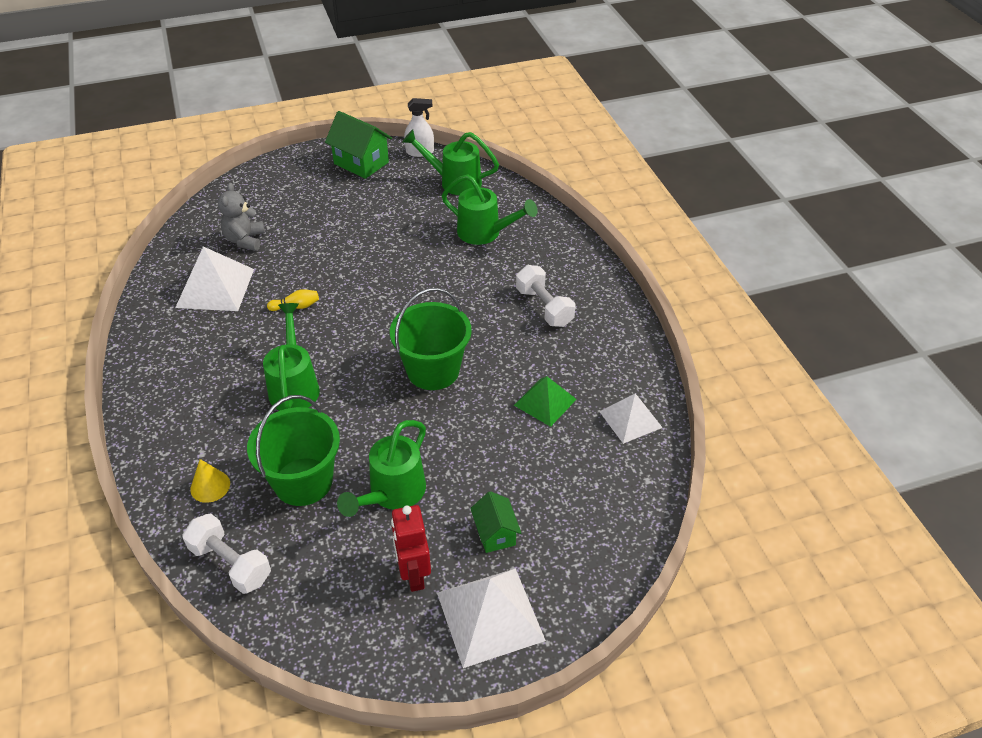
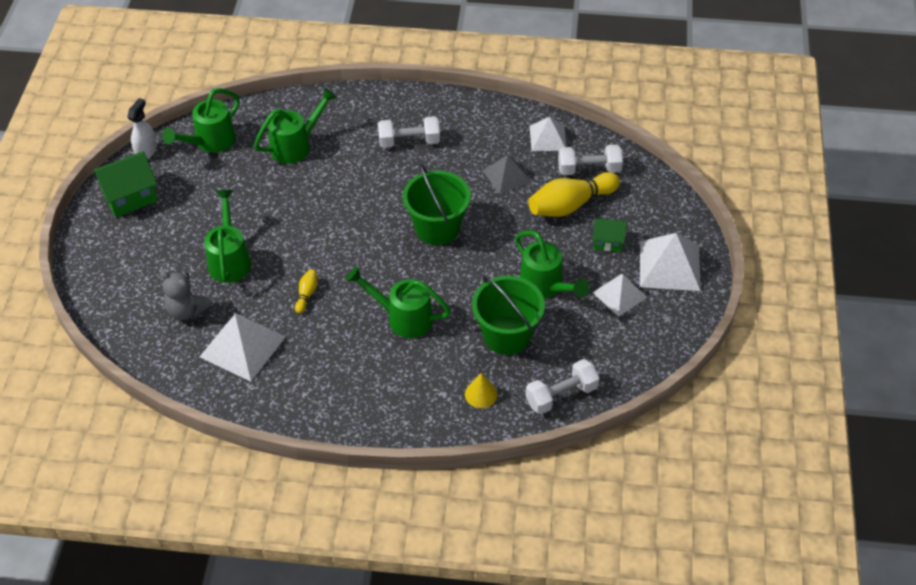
camera: 65 degrees left, 5 degrees up
red robot [391,505,431,592] -> white pyramid [593,274,647,317]
green pyramid [514,376,577,427] -> grey pyramid [483,155,531,194]
none -> green watering can [204,190,251,283]
none -> yellow bowling pin [528,172,620,217]
none -> white dumbbell [558,144,623,175]

